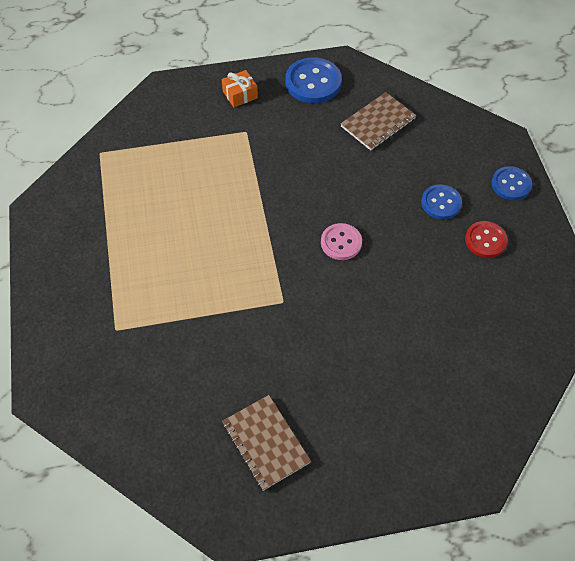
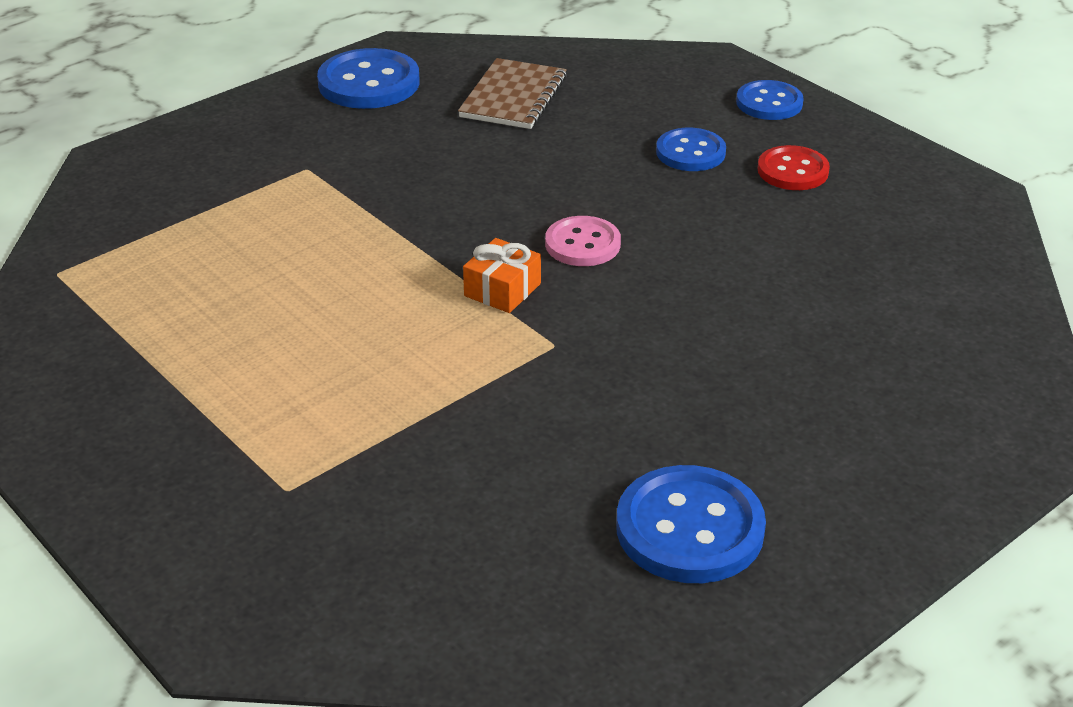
camera: 30 degrees left, 20 degrees down
orange gift [222,70,258,107] -> orange gift moved to [463,238,541,313]
brown notebook [222,395,311,491] -> blue button [616,465,766,583]

